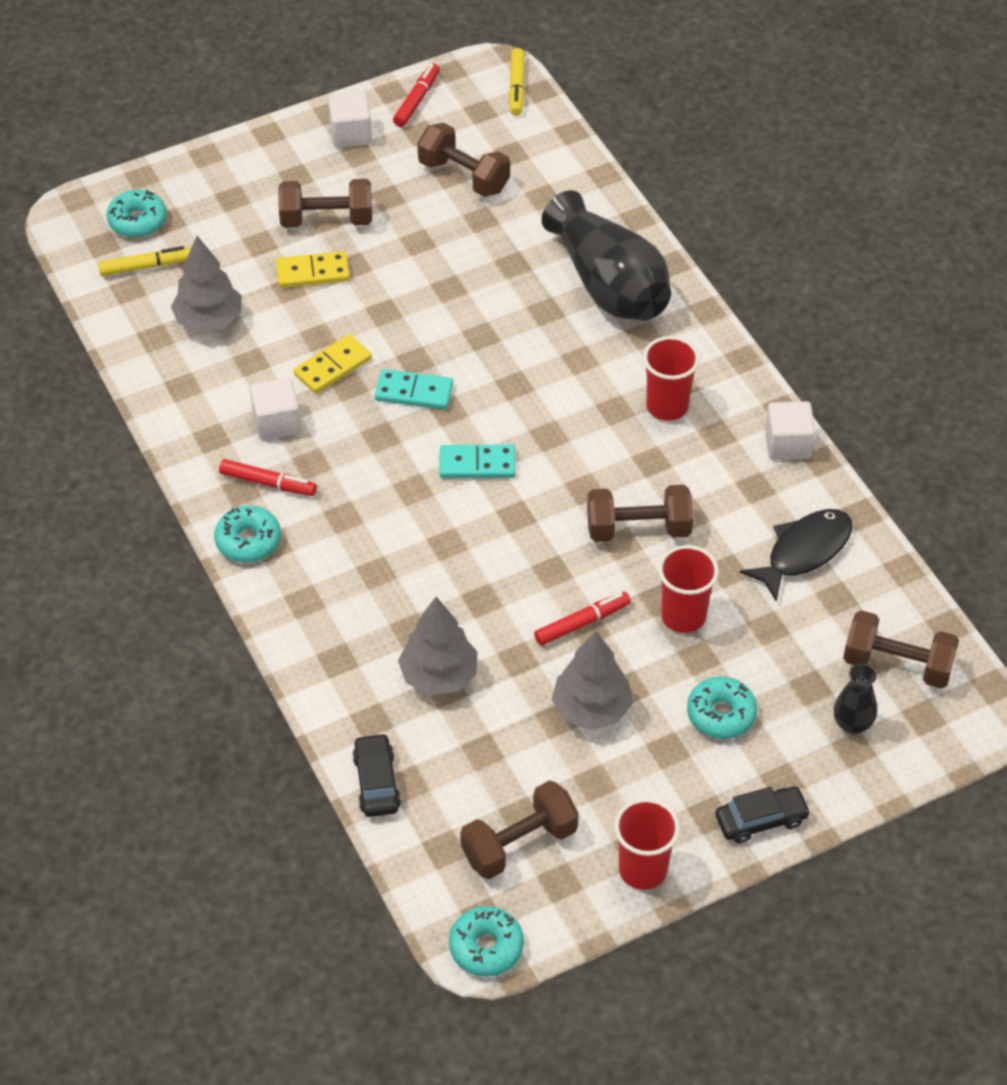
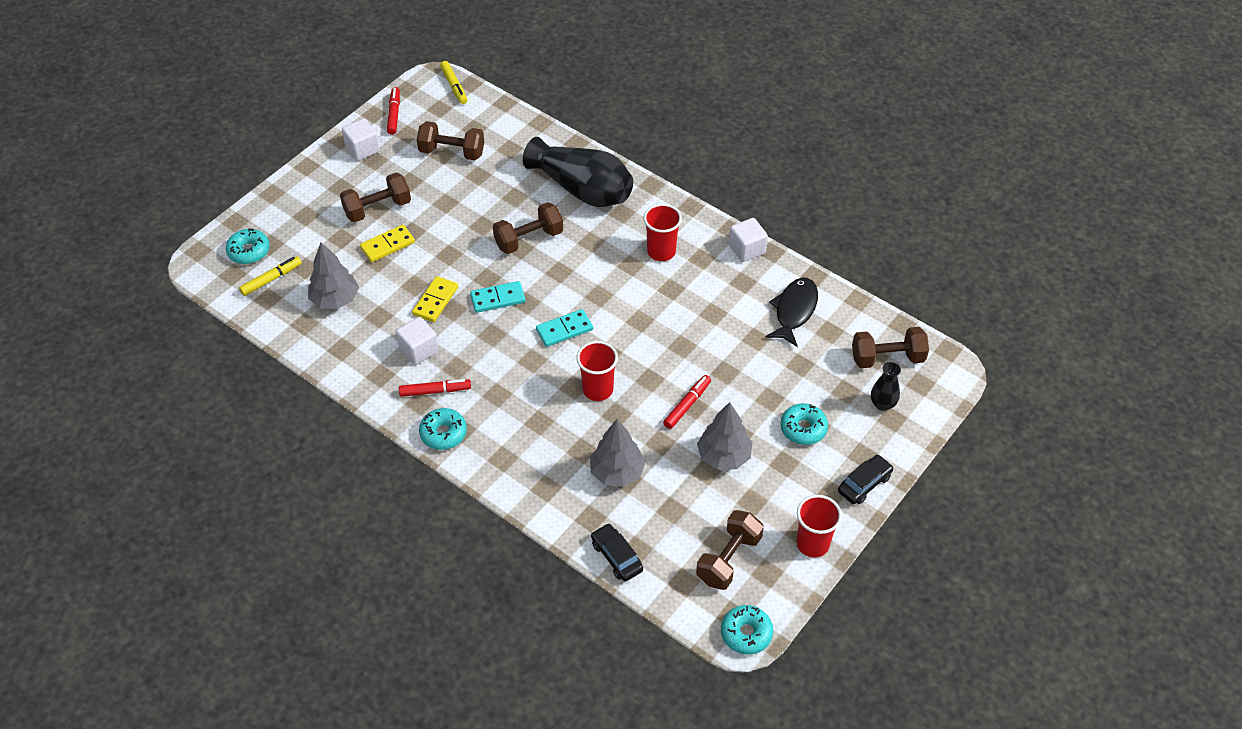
camera: 25 degrees left, 0 degrees up
brown dumbbell [587,485,693,542] -> brown dumbbell moved to [493,202,563,254]
red cup [658,545,719,633] -> red cup moved to [577,341,618,401]

